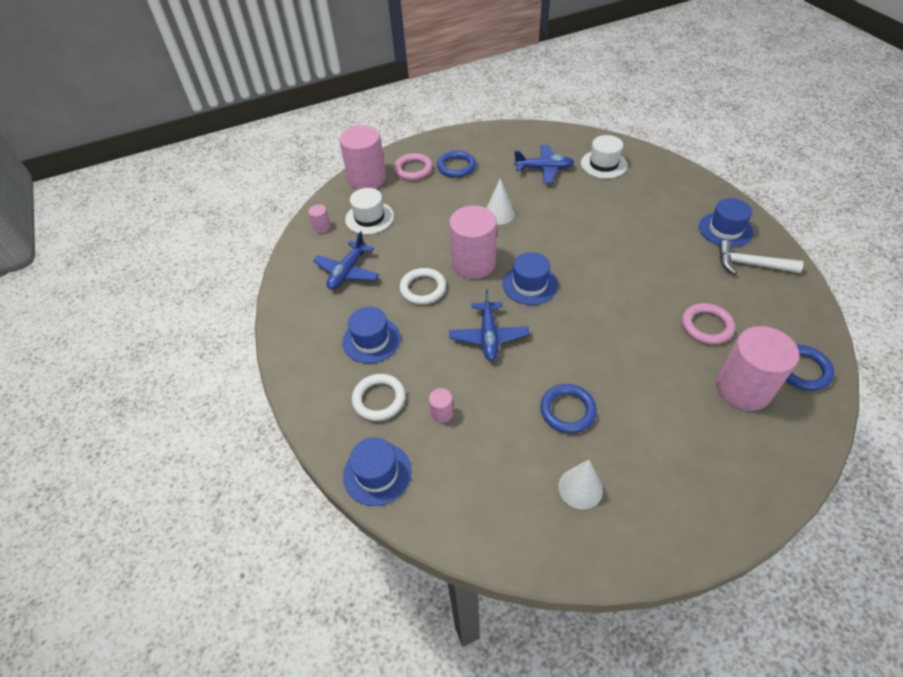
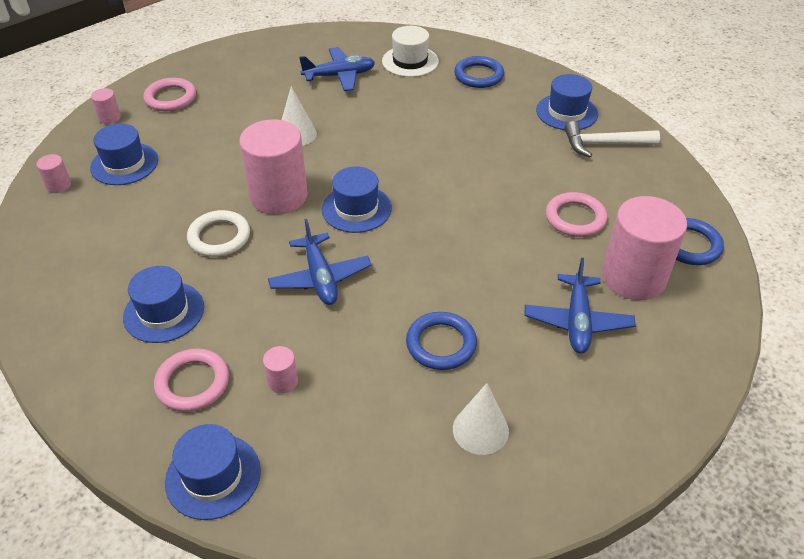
camera: 20 degrees left, 5 degrees down
blue plane [313,231,379,290] -> blue plane moved to [524,258,636,353]
pink cylinder [339,125,386,190] -> pink cylinder [91,88,121,124], size x0.42
white hat [345,188,394,234] -> blue hat [90,124,158,185]
white ring [352,374,406,421] -> pink ring [154,348,229,412]
blue ring [437,151,476,178] -> blue ring moved to [454,56,504,88]

